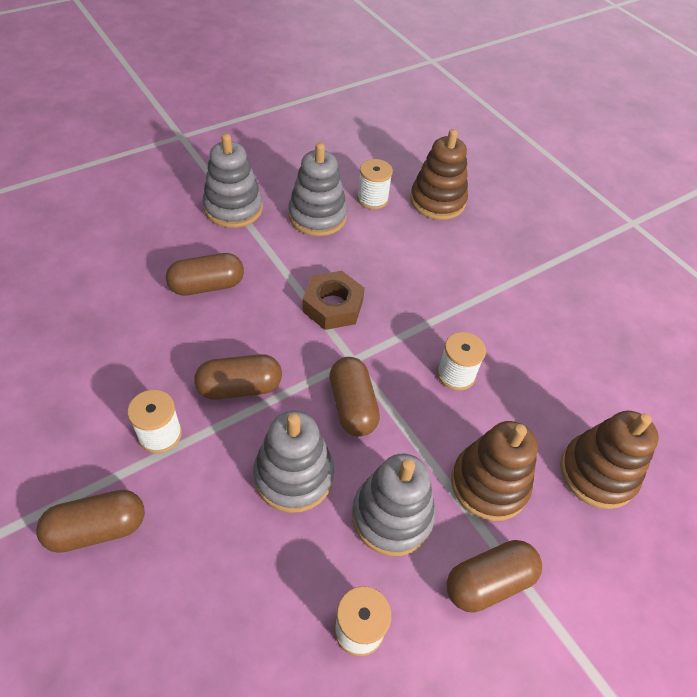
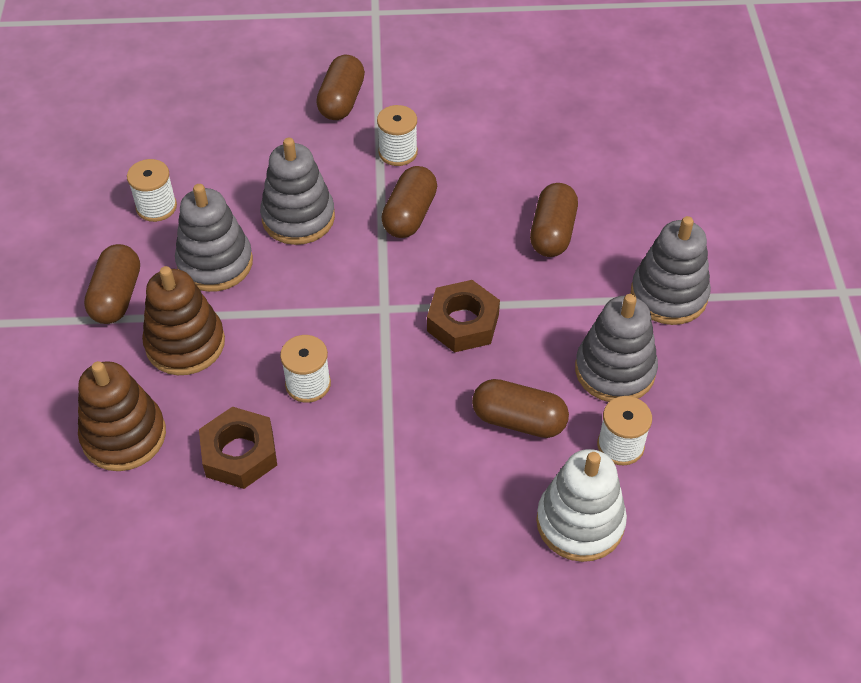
camera: 125 degrees right, 0 degrees up
brown capsule [329,357,380,437] -> brown capsule moved to [472,379,569,438]
brown stacking toy [410,129,468,220] -> white stacking toy [536,449,627,562]
none -> brown nut [199,407,277,489]

